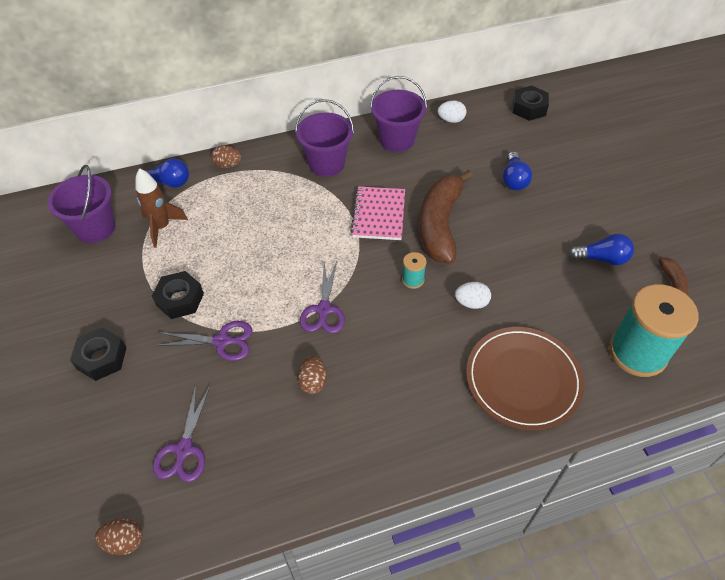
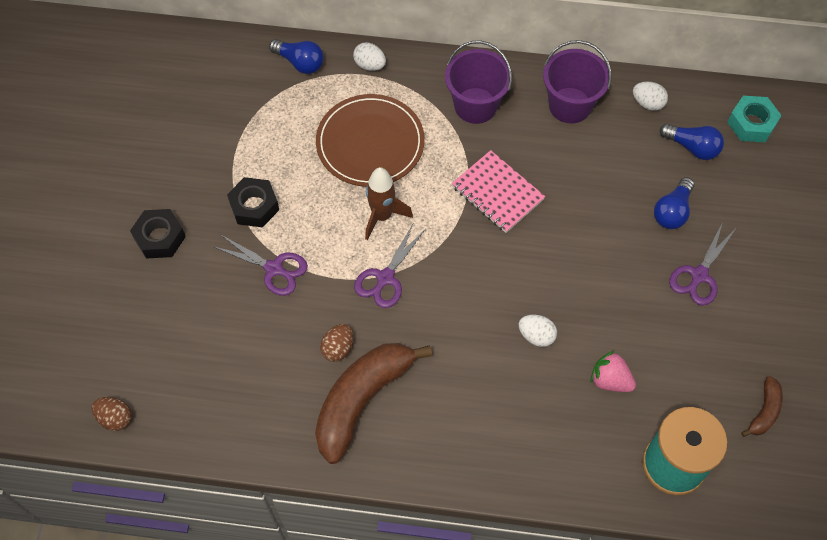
camera: 25 degrees right, 10 degrees up
purple bucket [47,165,115,243] -> none
brown rocket [135,168,188,248] -> brown rocket moved to [365,167,413,240]
purple scissors [153,386,210,482] -> purple scissors moved to [669,222,735,305]
brown egg [211,145,241,168] -> white egg [353,42,386,71]
pink notebook [351,187,405,240] -> pink notebook turned 75 degrees counterclockwise [452,150,545,233]
turquoise spool [402,252,426,289] -> none
brown banana [419,170,473,264] -> brown banana moved to [315,343,432,464]
brown plate [466,327,584,430] -> brown plate moved to [316,94,425,187]
black nut [512,86,549,121] -> turquoise nut [727,96,782,142]
blue light bulb [569,233,634,265] -> blue light bulb moved to [660,123,724,160]
none -> pink strawberry [591,351,636,392]

